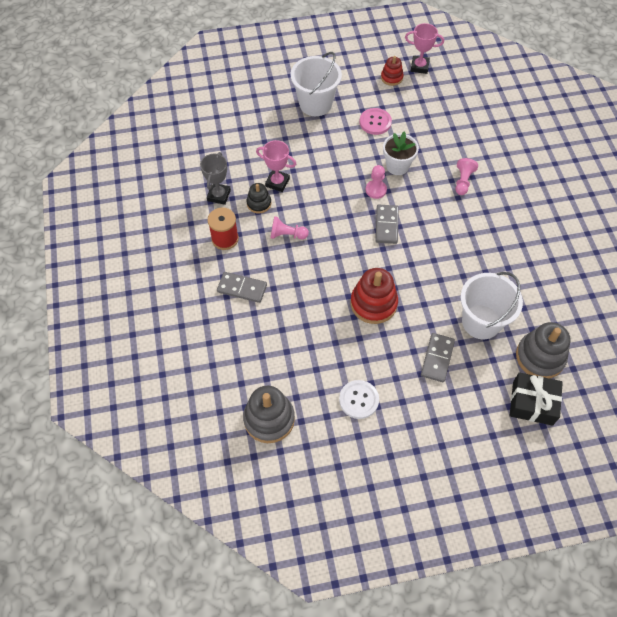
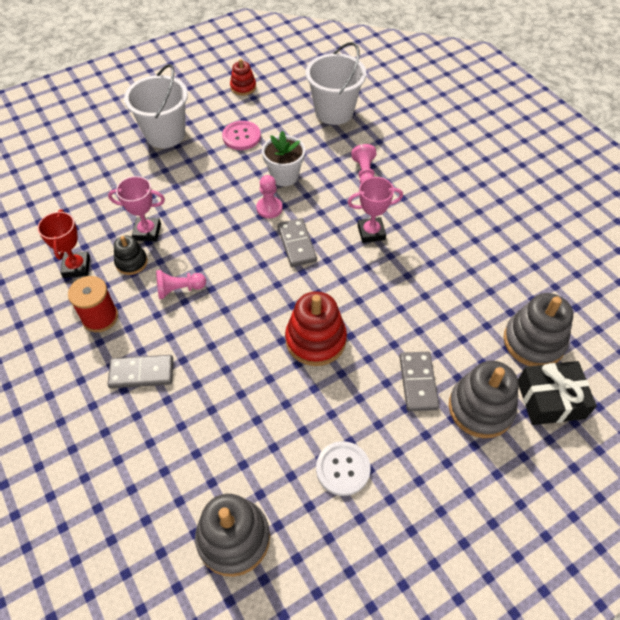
camera: 20 degrees left, 5 degrees down
grey trophy [200,152,231,205] -> red trophy [38,210,90,278]
pink trophy [405,23,444,74] -> pink trophy moved to [348,177,403,243]
white bucket [460,272,523,339] -> white bucket moved to [306,42,367,125]
none -> grey stacking toy [449,361,519,438]

